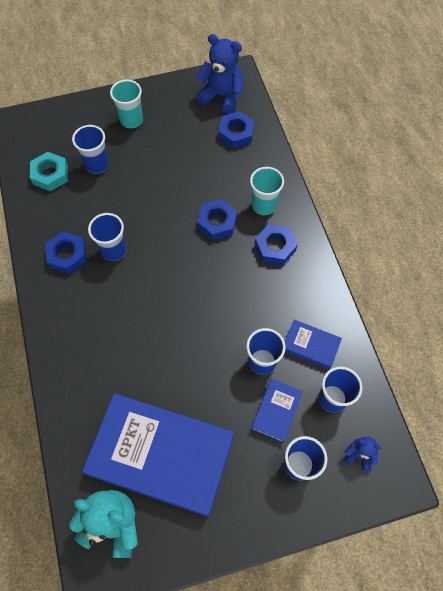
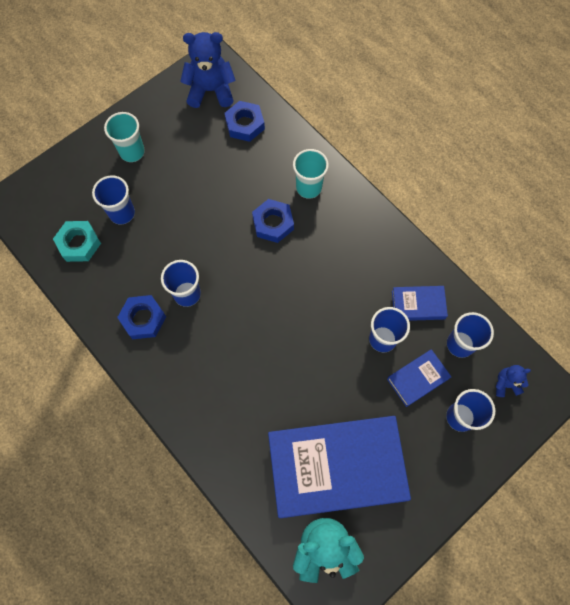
camera: 25 degrees left, 5 degrees up
blue book [251,379,303,443] -> blue book turned 60 degrees clockwise [387,349,451,407]
blue nut [254,224,298,265] -> none

